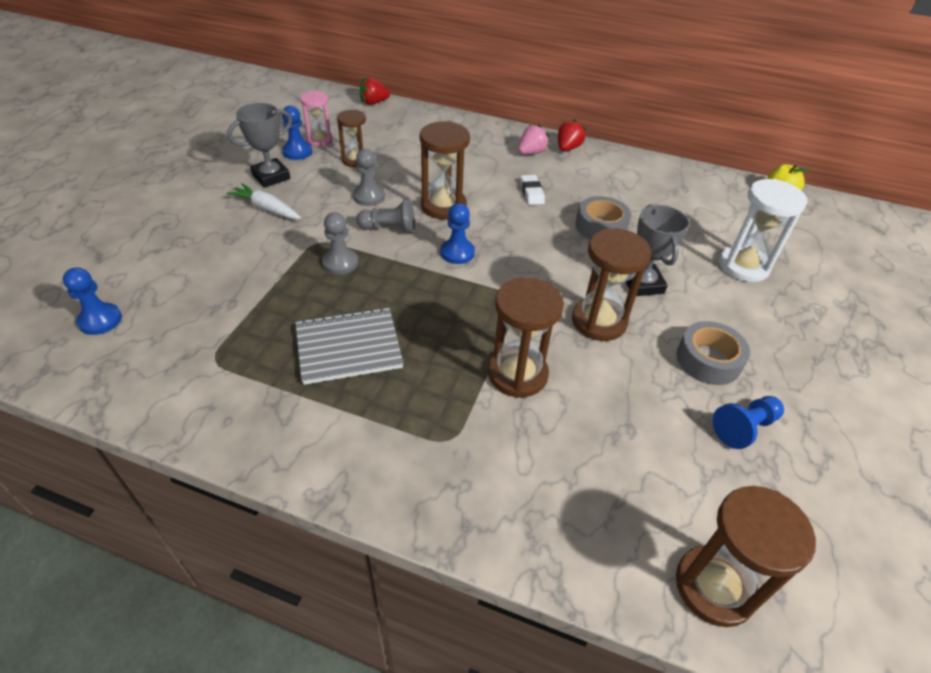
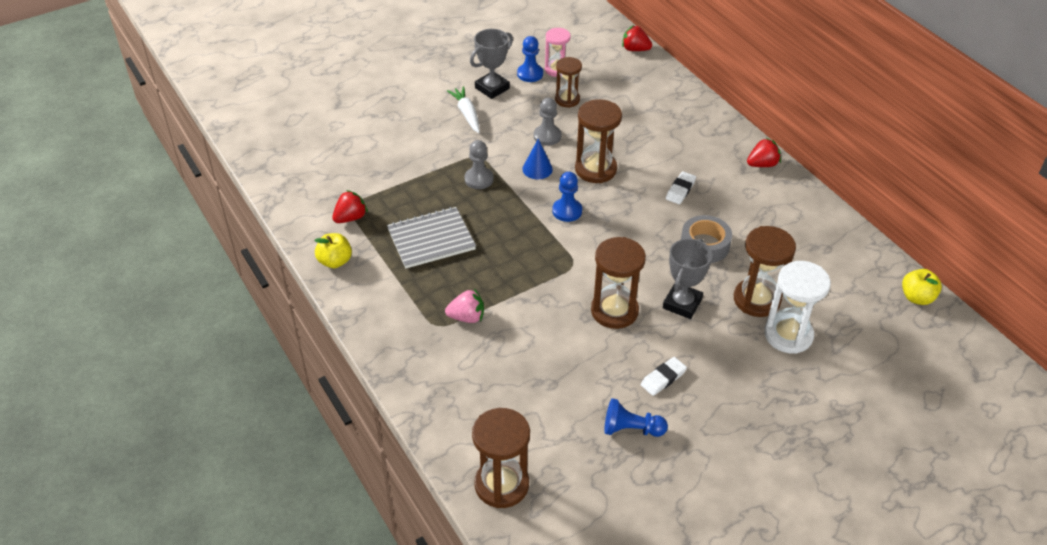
camera: 40 degrees right, 0 degrees up
blue pawn [63,267,122,335] -> none
grey trophy [227,103,292,188] -> grey trophy turned 45 degrees counterclockwise [470,29,513,99]
grey notebook [295,307,404,385] -> grey notebook turned 45 degrees counterclockwise [387,207,476,268]
grey pawn [356,198,415,233] -> blue cone [523,139,553,179]
brown hourglass [488,277,564,398] -> brown hourglass moved to [734,226,796,317]
pink strawberry [518,124,549,155] -> pink strawberry moved to [445,289,484,323]
grey tape [676,321,750,385] -> white eraser [641,357,687,396]
none -> yellow apple [314,233,352,268]
none -> red strawberry [332,190,368,223]

